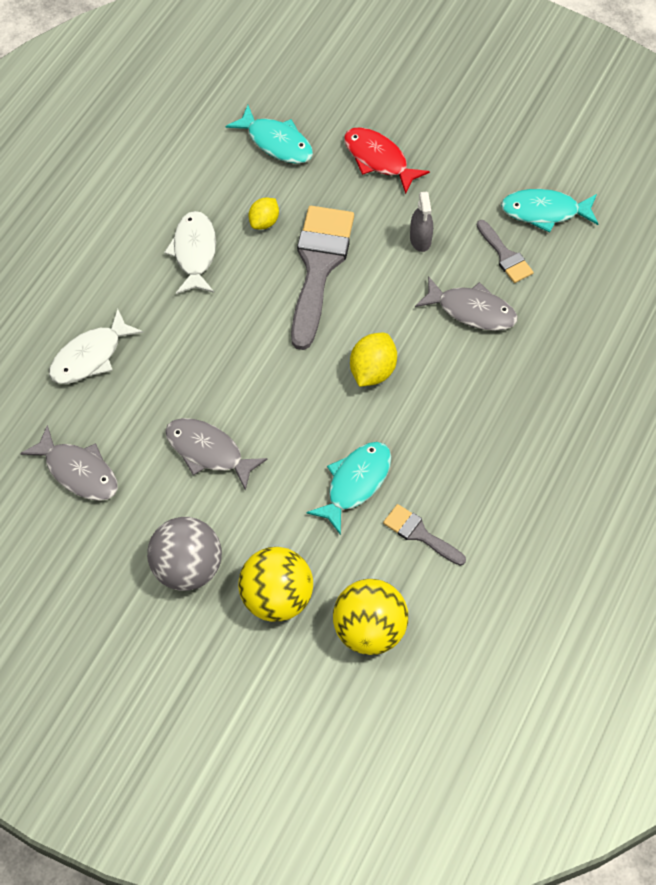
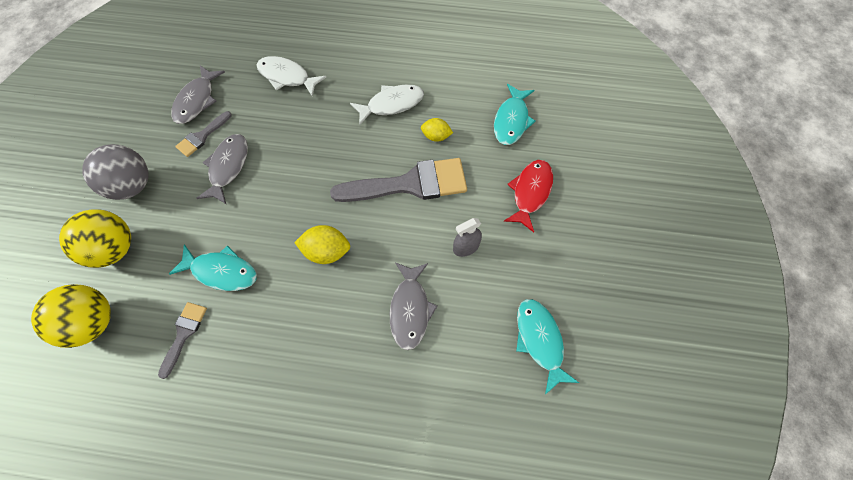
camera: 70 degrees right, 5 degrees up
grey brush [477,220,534,283] -> grey brush moved to [175,111,232,157]

